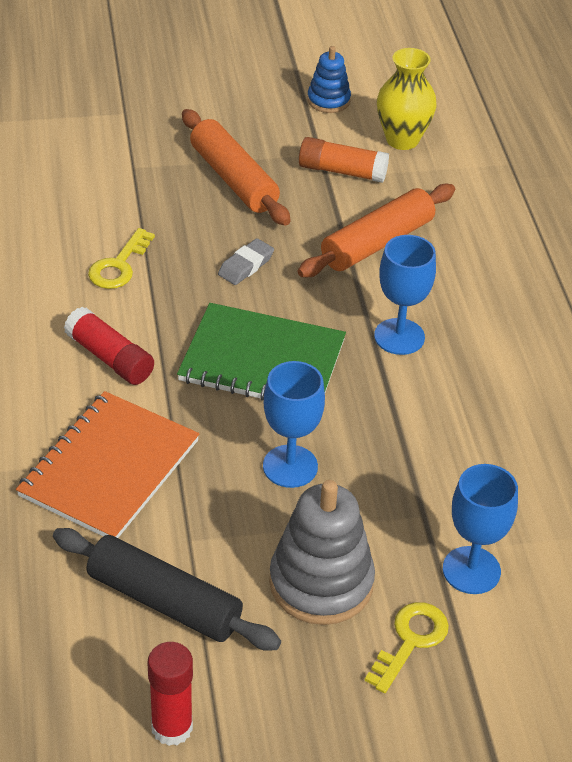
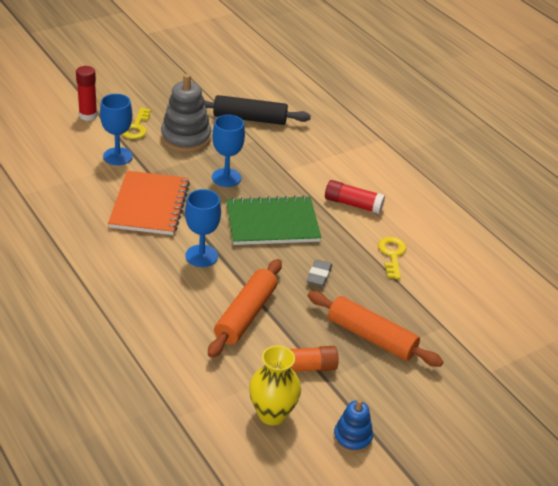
camera: 155 degrees right, 5 degrees down
orange notebook [16,391,199,538] -> orange notebook moved to [108,171,190,235]
red glue stick [148,642,193,746] -> red glue stick moved to [76,66,97,121]

